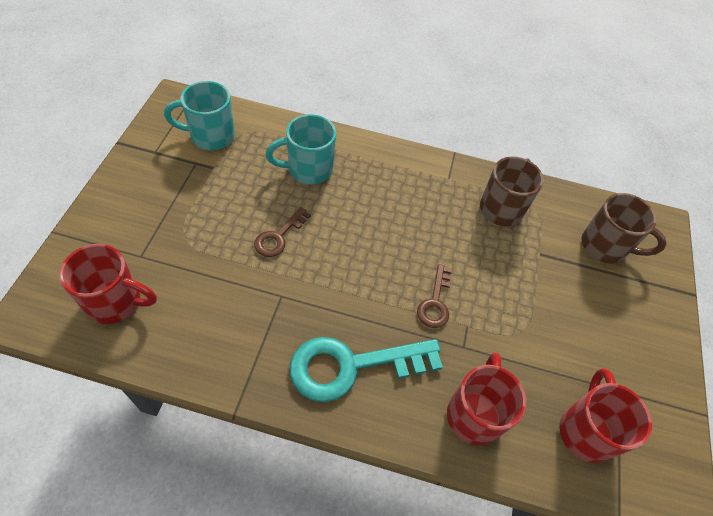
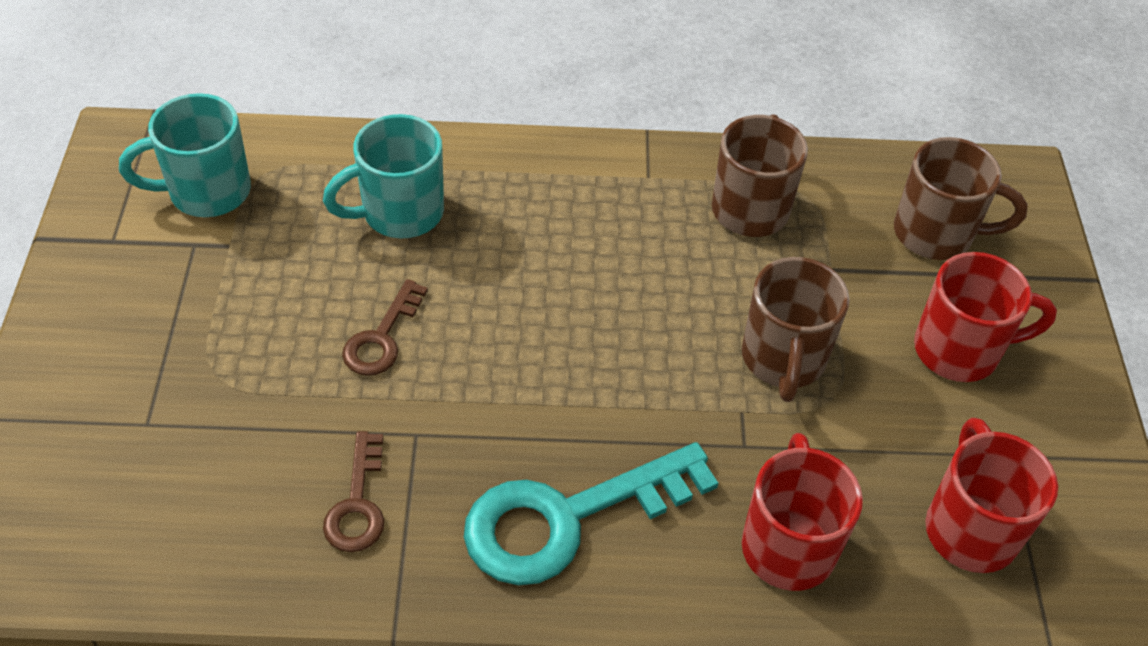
camera: 10 degrees left, 5 degrees down
red mug [59,244,157,324] -> red mug moved to [914,252,1057,382]
brown key [417,264,452,328] -> brown key moved to [323,431,384,552]
none -> brown mug [742,257,850,402]

